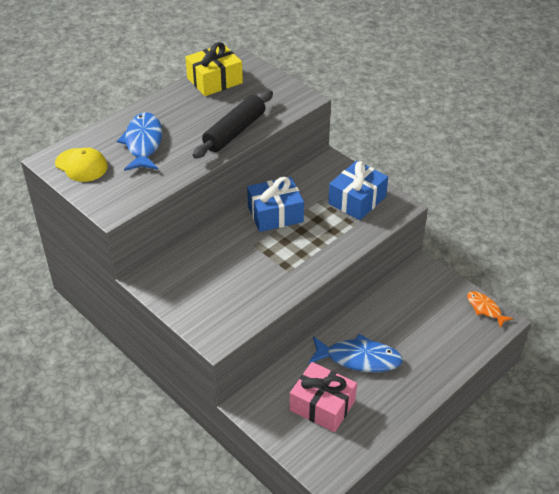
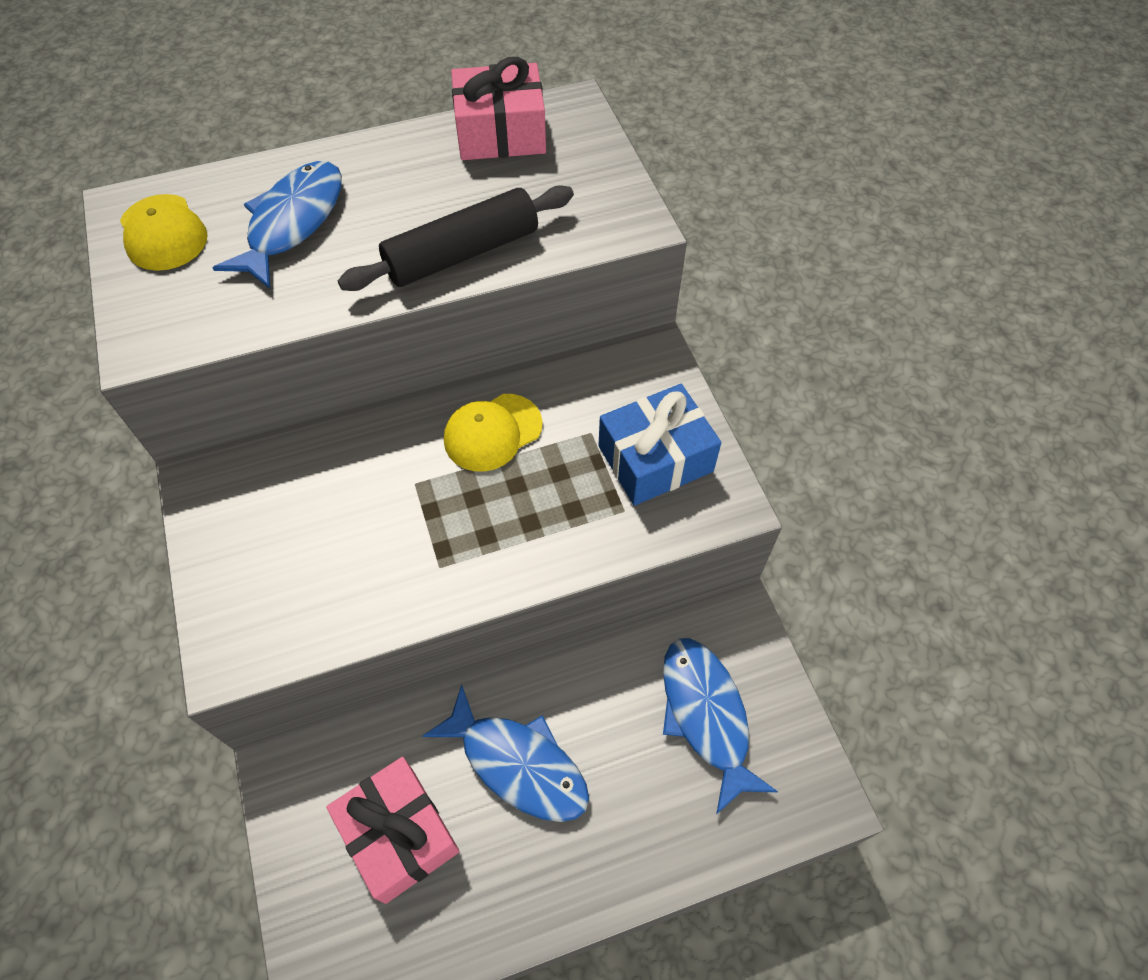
camera: 25 degrees right, 15 degrees up
yellow gift [185,42,243,96] -> pink gift [451,57,546,160]
blue gift [247,177,304,232] -> yellow cap [444,394,543,472]
orange fish [467,291,513,328] -> none
none -> blue fish [663,638,778,815]

